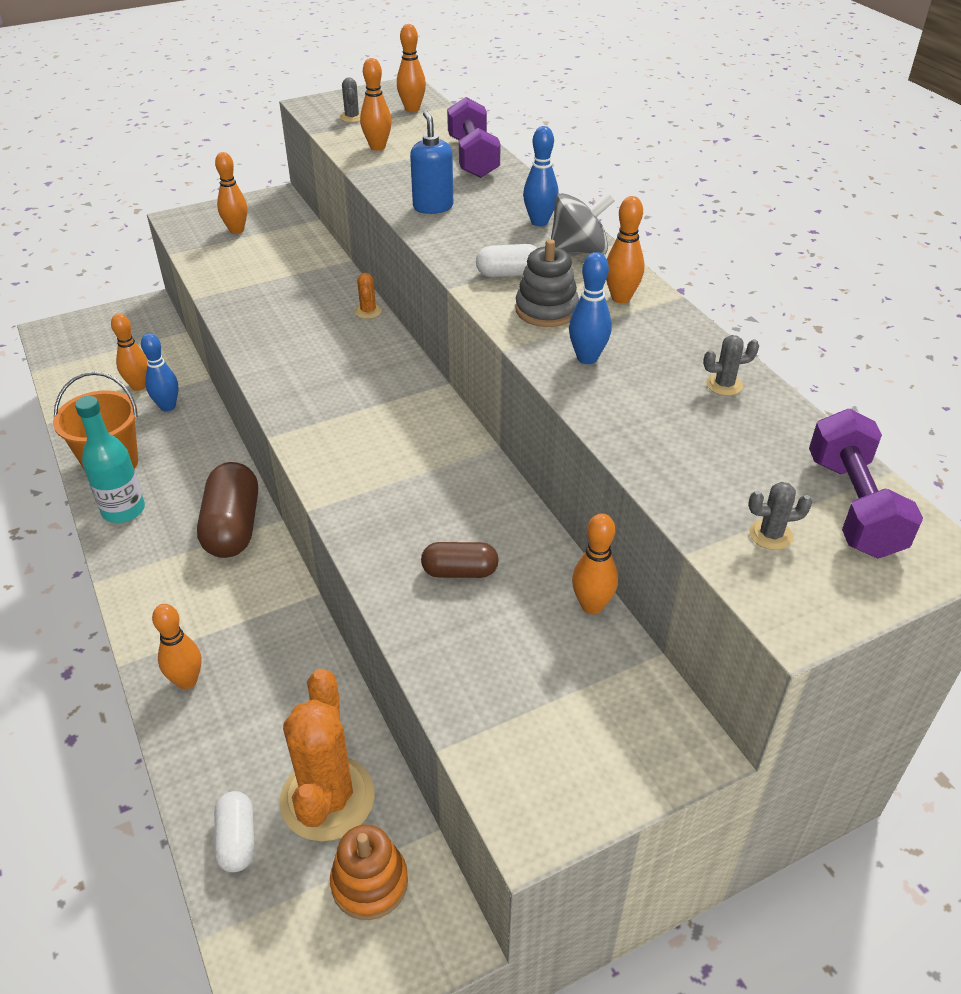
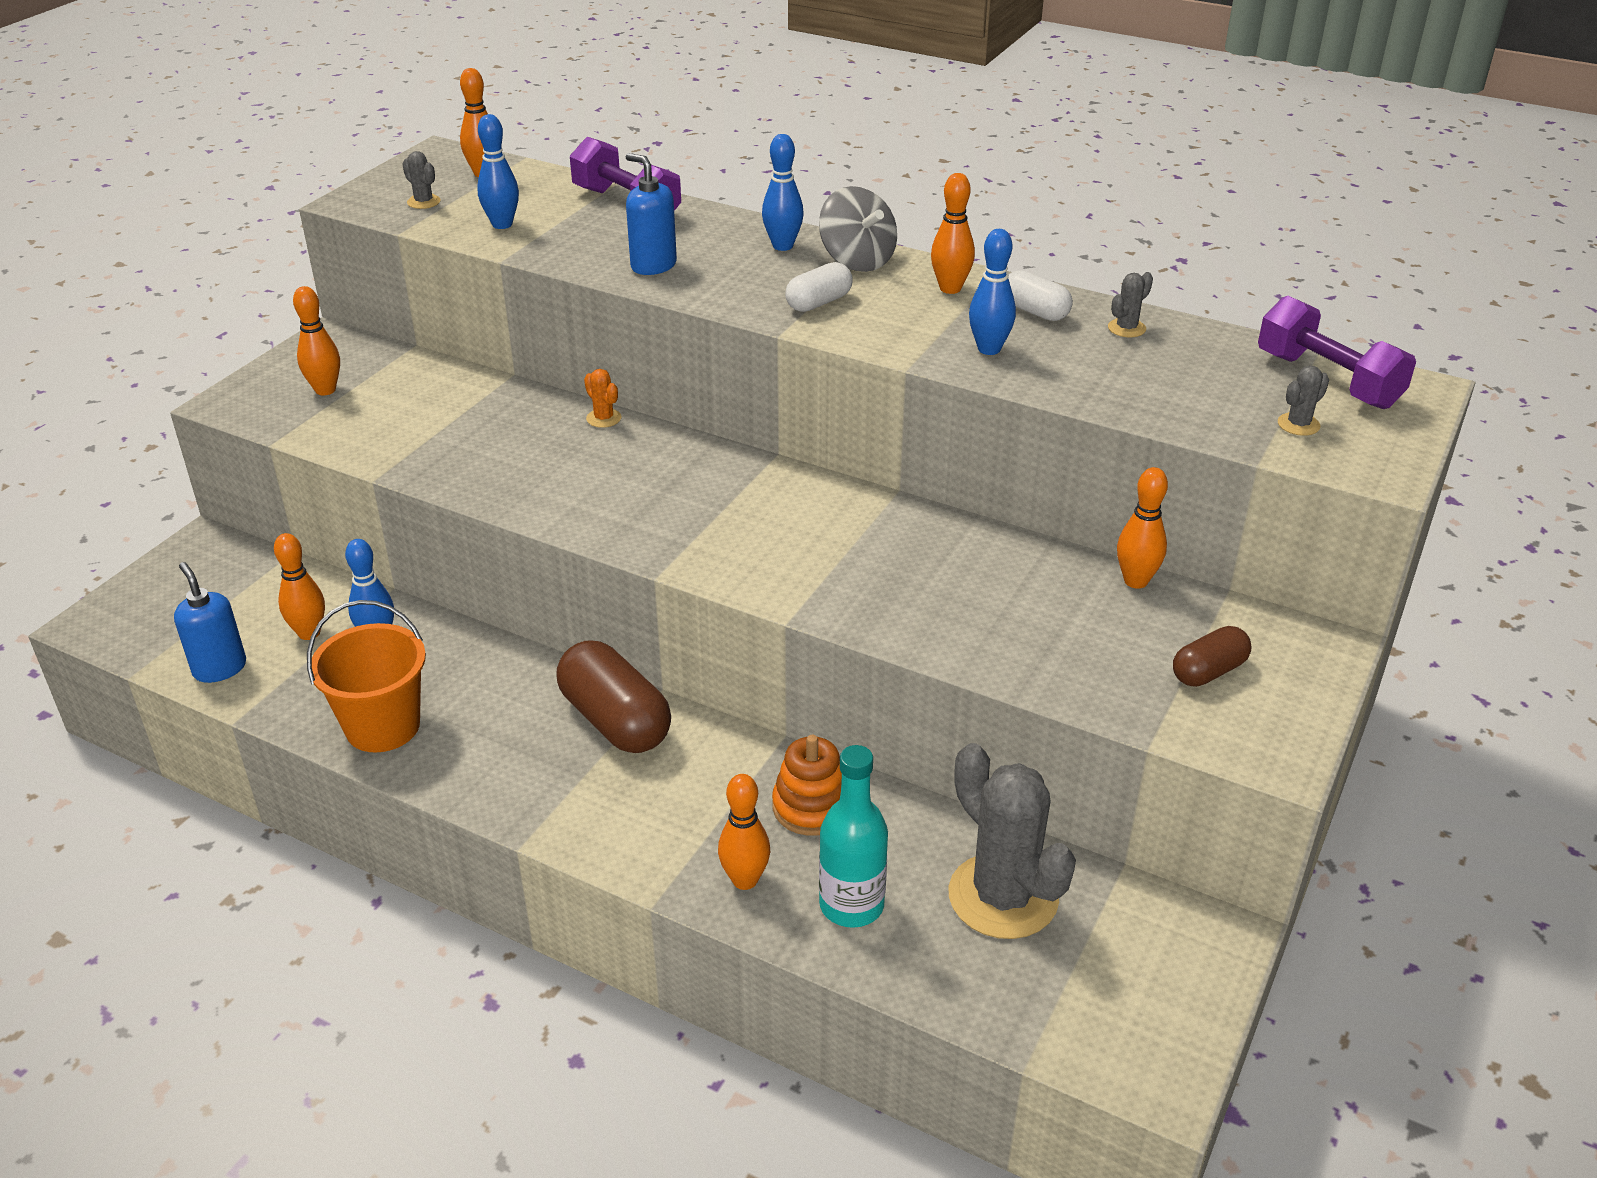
camera: 35 degrees left, 5 degrees down
turquoise bottle [75,396,145,523] -> turquoise bottle moved to [819,745,888,928]
white capsule [214,791,254,872] -> white capsule moved to [1008,270,1073,321]
orange cactus [280,669,375,842] -> grey cactus [949,743,1076,939]
orange stacking toy [330,825,408,920] -> orange stacking toy moved to [772,735,842,836]
orange bowling pin [360,58,392,151] -> blue bowling pin [477,114,519,229]
brown capsule [421,542,499,578] -> brown capsule moved to [1173,626,1251,687]
grey stacking toy [515,239,579,327] -> none
grey spinning top [551,193,615,255] -> grey spinning top turned 105 degrees clockwise [819,186,897,272]
none -> blue soap dispenser [174,562,246,683]

